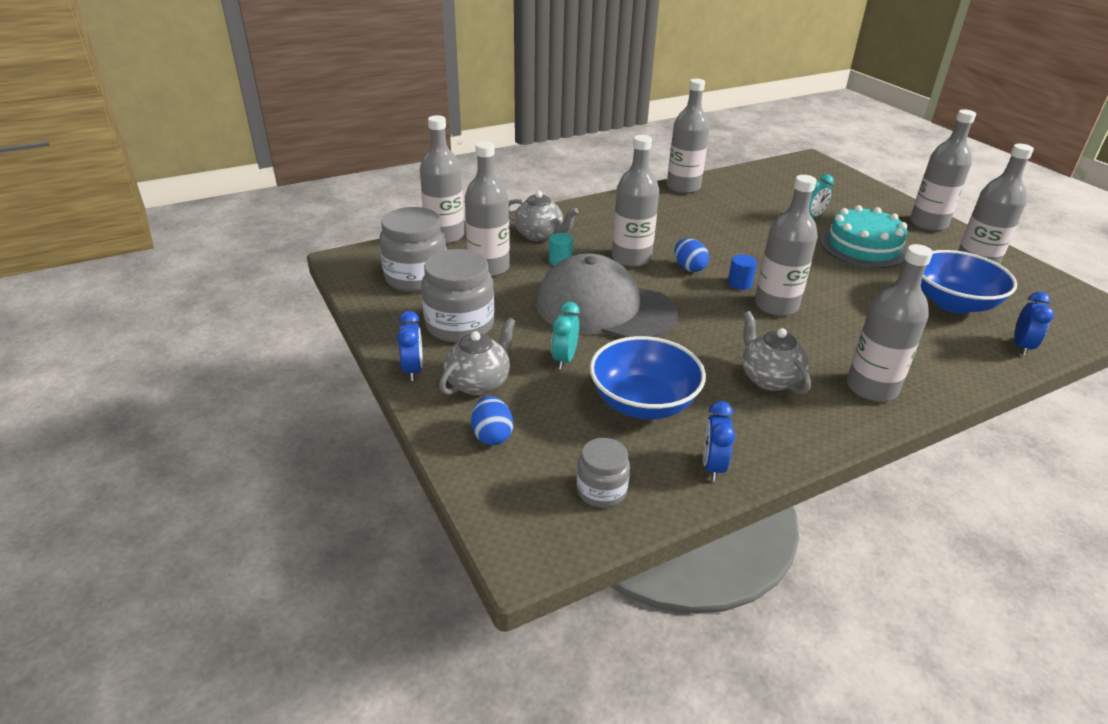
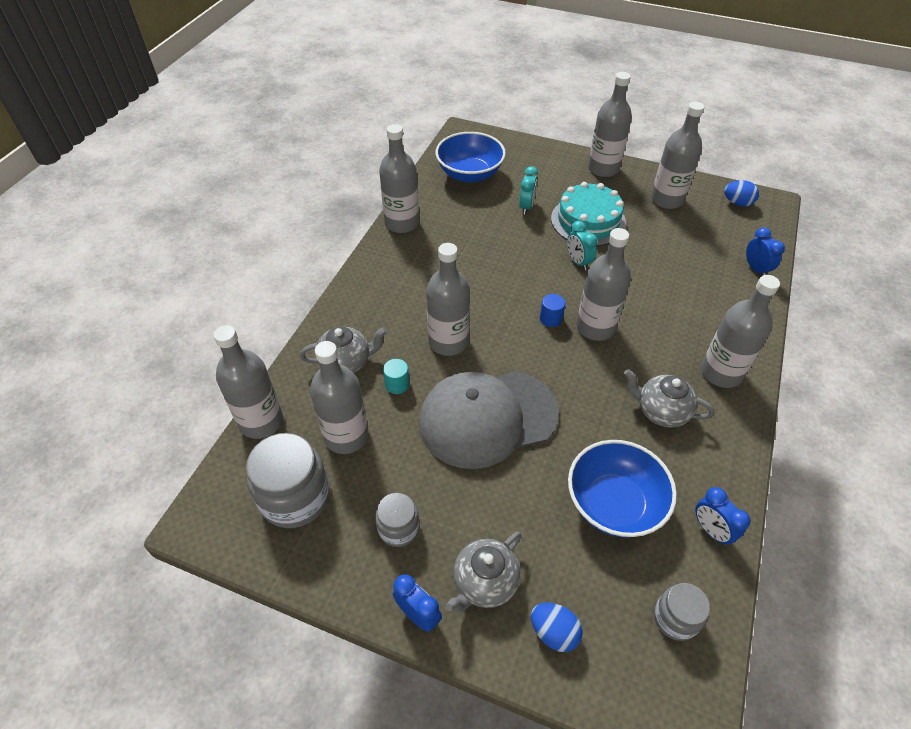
camera: 40 degrees left, 15 degrees up
grey jar [421,249,494,343] -> grey jar [375,493,419,547], size x0.57
grey teapot [439,317,516,395] -> grey teapot turned 135 degrees counterclockwise [445,531,521,613]
turquoise clock [551,302,580,369] -> turquoise clock moved to [567,221,598,270]
blue egg [674,238,709,272] -> blue egg moved to [724,180,759,207]
blue bowl [921,250,1017,314] -> blue bowl moved to [436,132,506,183]

